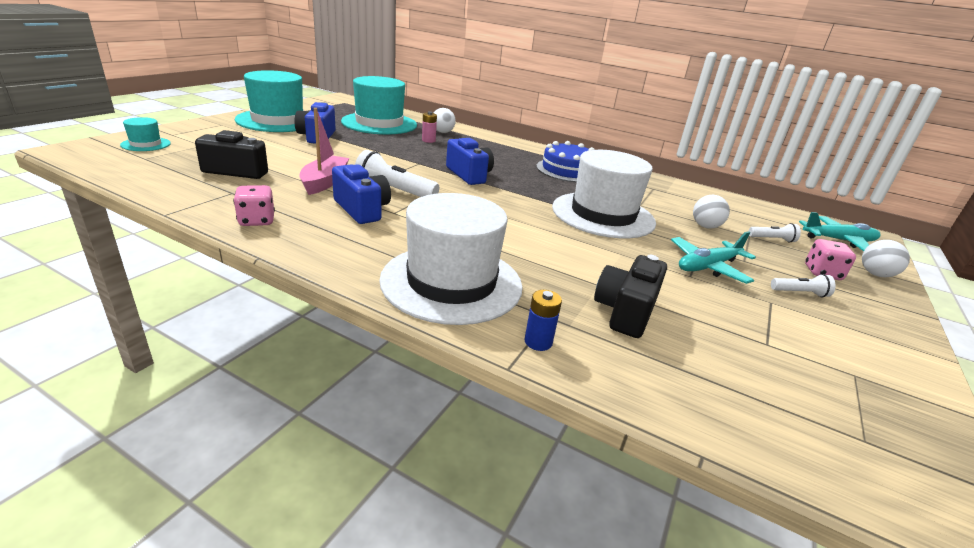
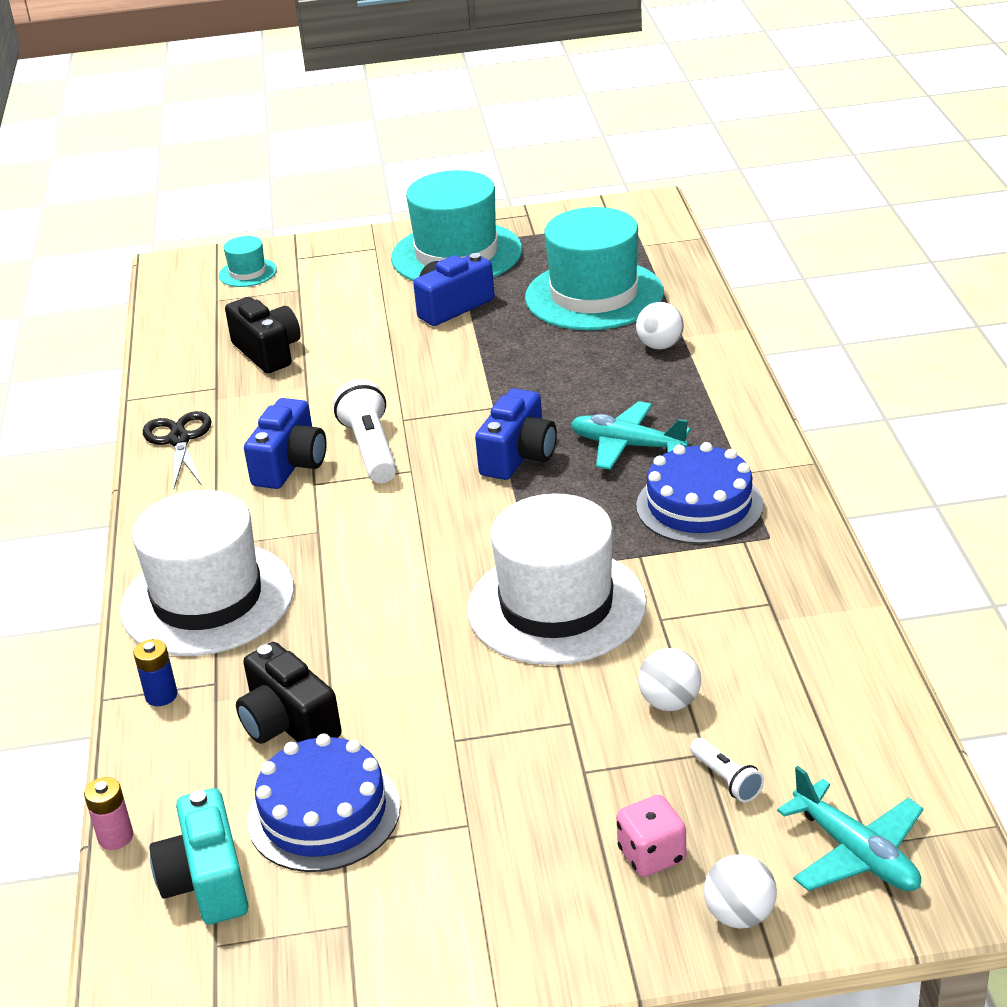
camera: 60 degrees right, 5 degrees up
pink dice [233,185,275,226] -> black scissors [143,411,212,488]
pink boat [299,108,349,195] -> none
pink battery [422,111,437,143] -> pink battery moved to [84,777,133,850]
black camera [594,255,667,338] -> black camera turned 120 degrees counterclockwise [236,642,342,744]
turquoise plane [671,231,756,284] -> turquoise plane moved to [571,401,691,470]
white flashlight [771,274,836,297] -> none
none -> turquoise camera [149,788,248,924]
none -> blue cake [247,733,401,872]

